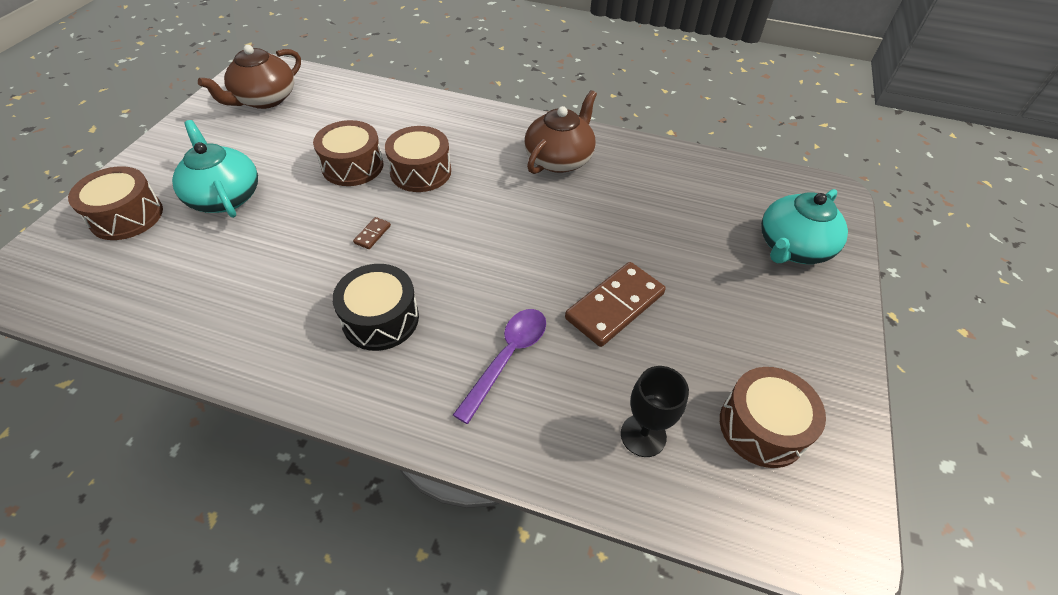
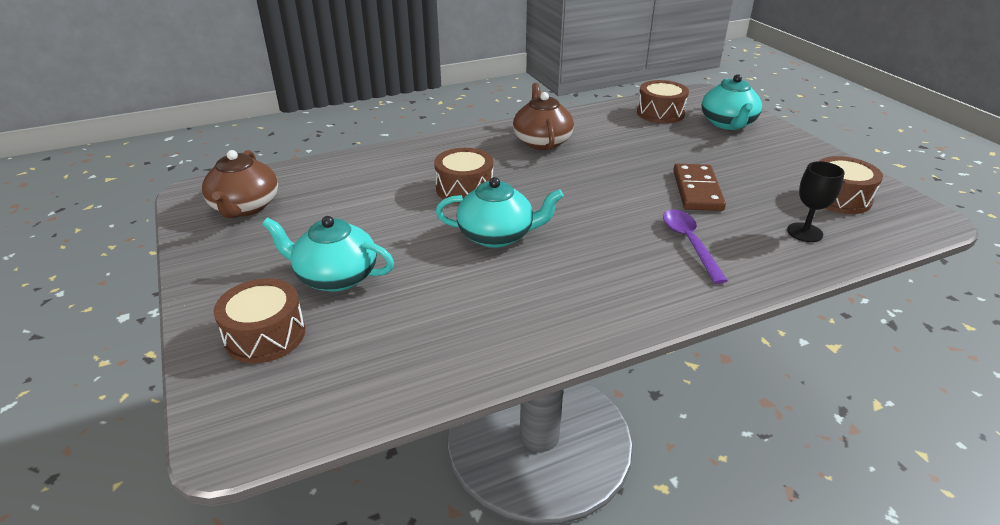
camera: 40 degrees left, 15 degrees down
brown drum [313,120,383,186] -> brown drum moved to [637,80,689,124]
black drum [332,264,419,351] -> none
brown domino [353,217,391,249] -> turquoise teapot [436,177,564,248]

